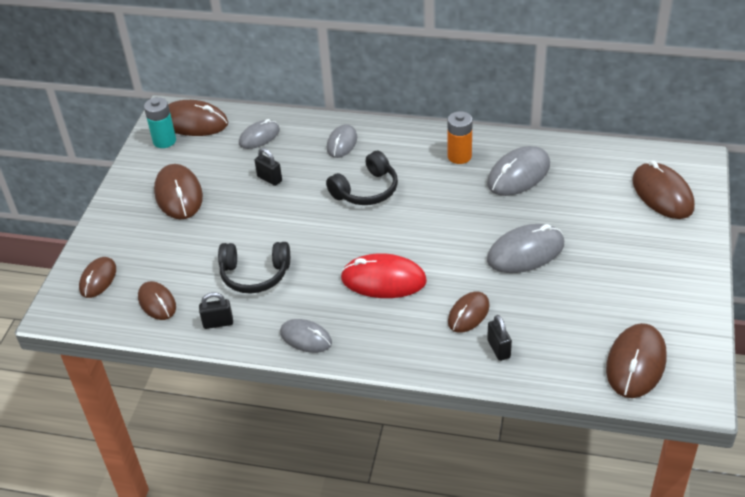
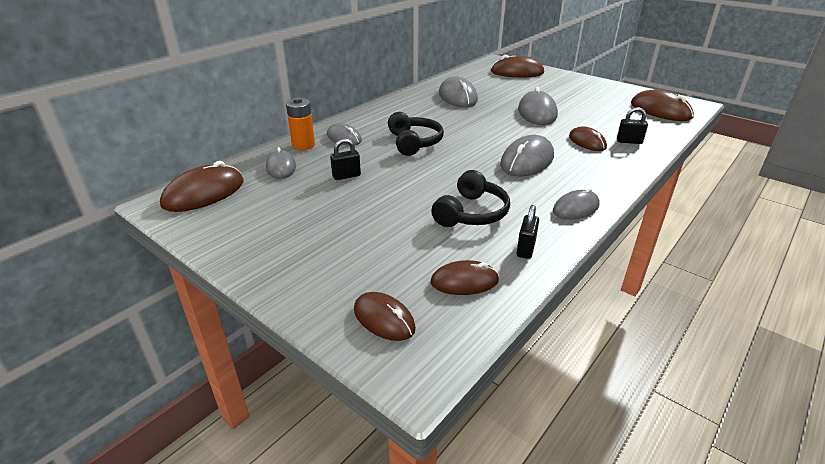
camera: 65 degrees left, 10 degrees down
turquoise battery [144,97,176,148] -> none
brown mouse [154,164,203,220] -> none
red mouse [341,253,427,298] -> grey mouse [500,135,554,176]
orange battery [447,111,473,164] -> orange battery moved to [286,97,315,150]

